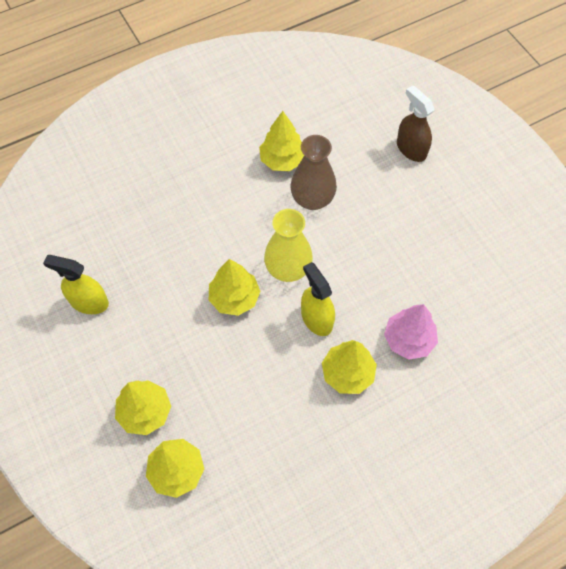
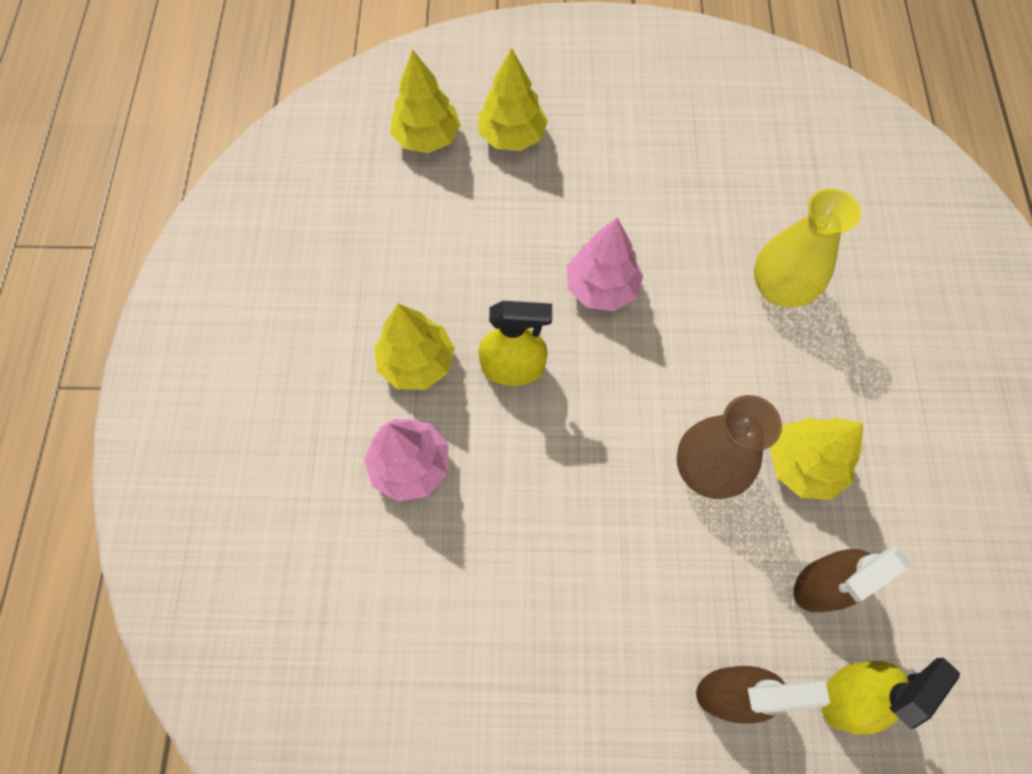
camera: 120 degrees right, 5 degrees up
yellow spray bottle [43,255,109,314] -> yellow spray bottle moved to [821,658,960,735]
yellow tree [209,259,260,316] -> pink tree [567,217,643,311]
yellow vase [264,209,313,282] -> yellow vase moved to [754,188,861,307]
none -> brown spray bottle [793,547,911,612]

